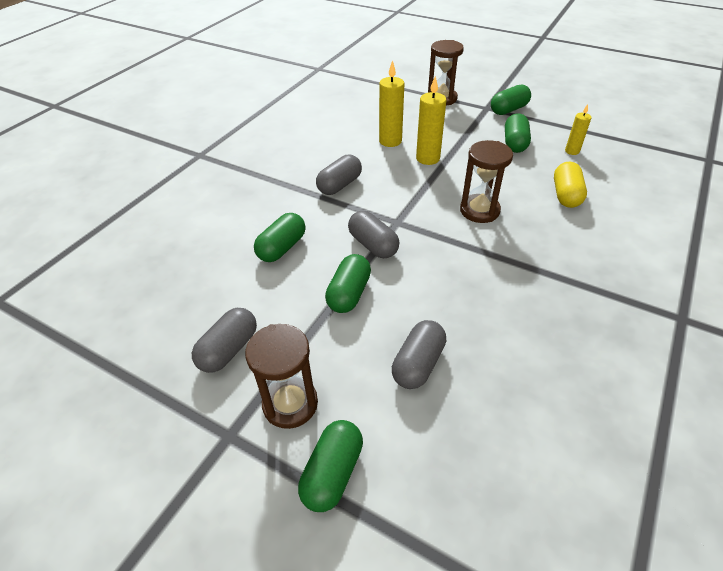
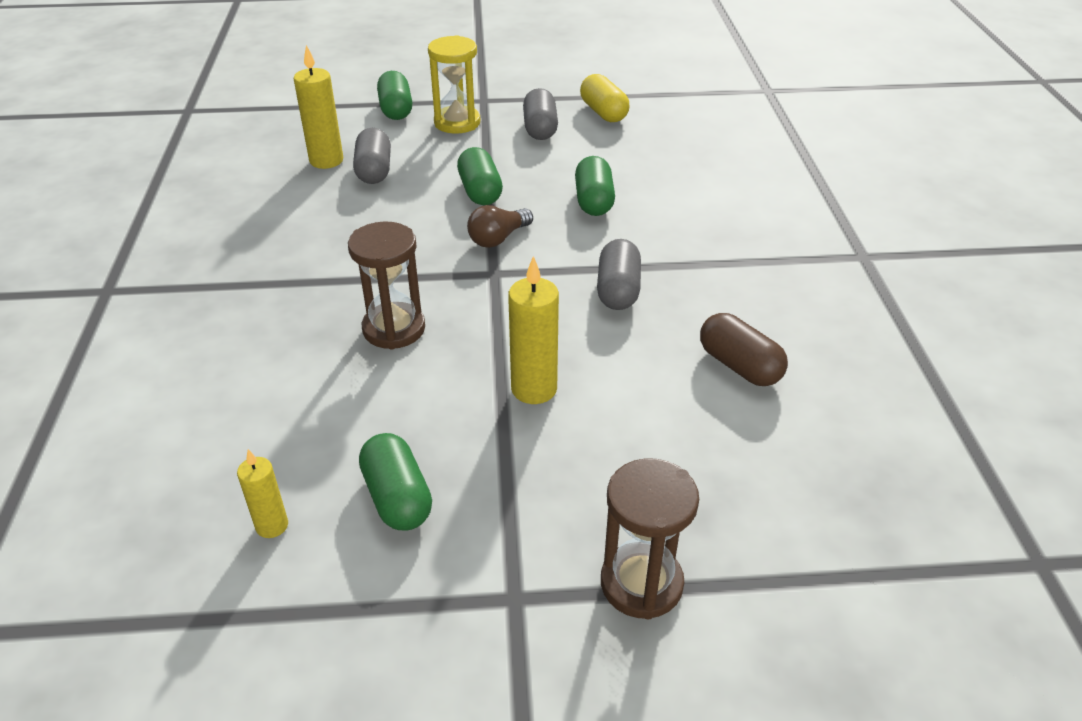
camera: 145 degrees right, 5 degrees down
brown hourglass [245,324,318,429] -> yellow hourglass [428,35,480,133]
grey capsule [348,211,399,258] -> brown light bulb [467,205,533,248]
yellow candle [379,60,404,147] -> yellow candle moved to [294,45,343,169]
green capsule [491,84,531,115] -> none
yellow capsule [554,162,587,208] -> yellow capsule moved to [580,74,630,122]
none -> brown capsule [700,313,788,386]

